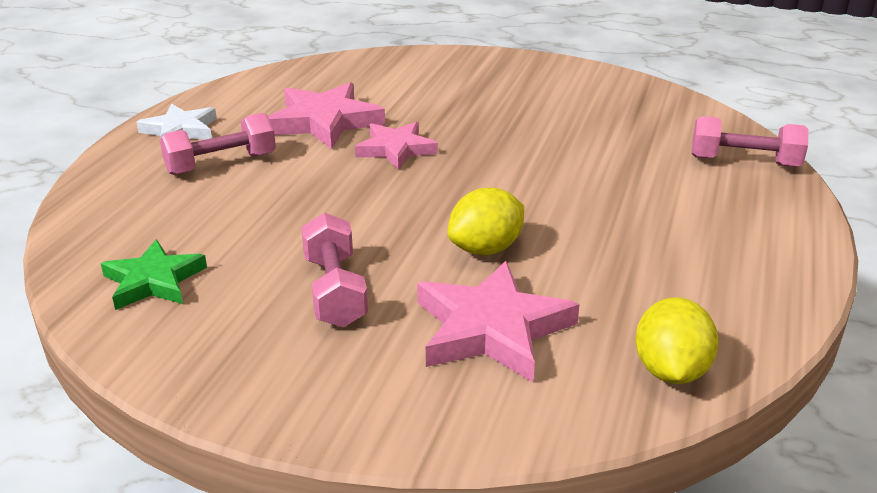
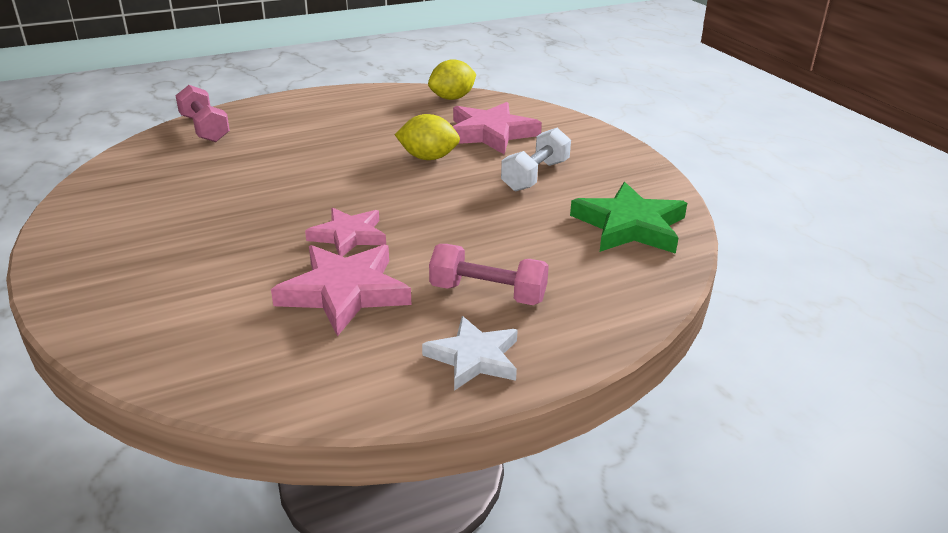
camera: 135 degrees left, 0 degrees up
green star [101,239,207,310] -> green star [570,182,687,254], size x1.51
pink dumbbell [301,213,368,327] -> white dumbbell [501,128,571,191]

